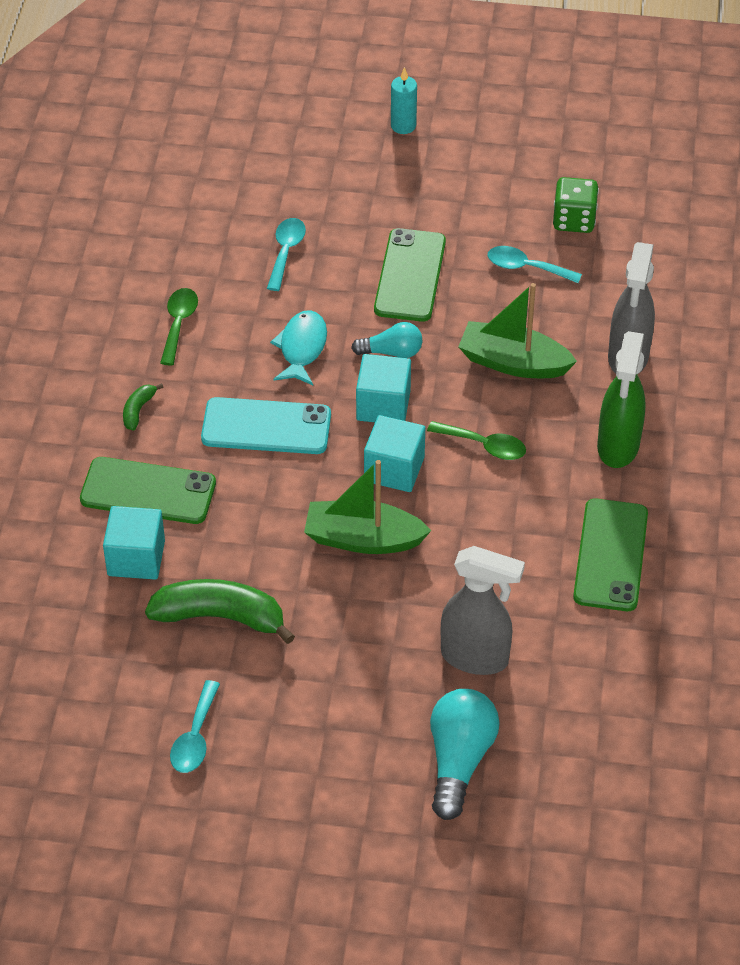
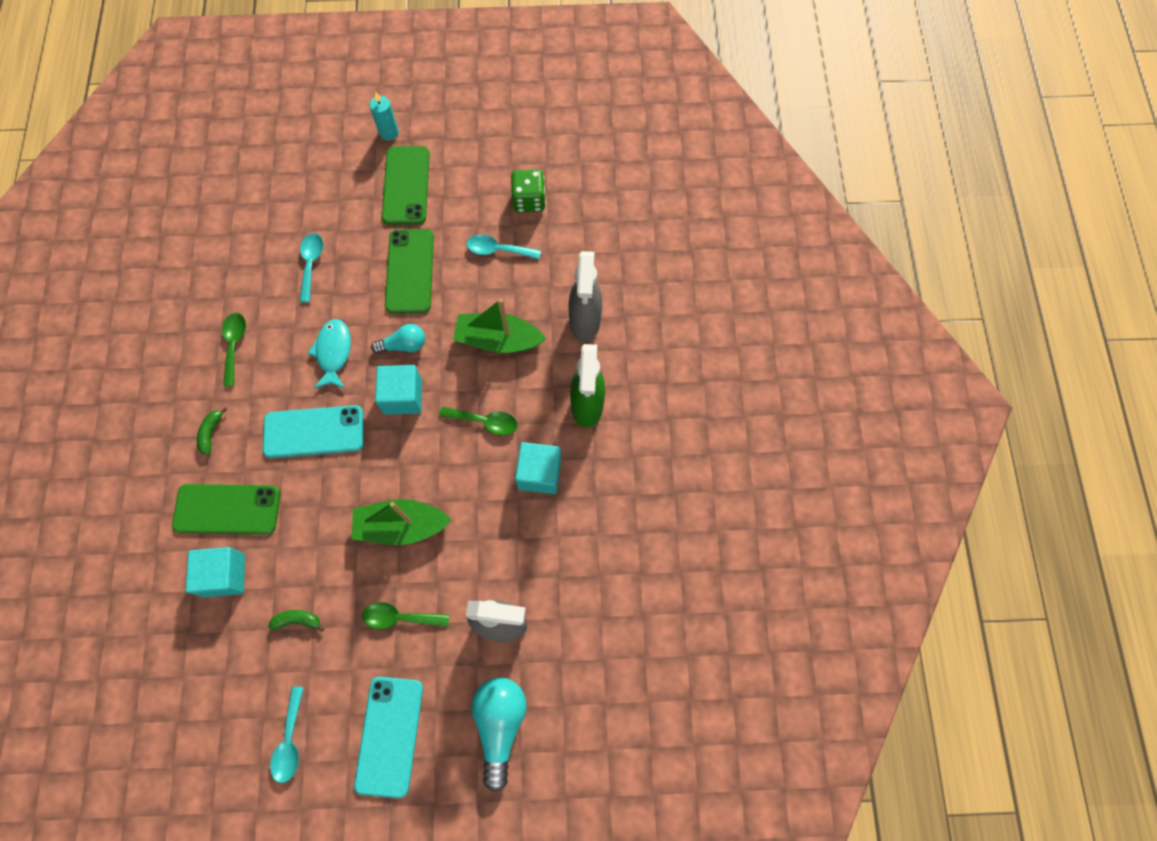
camera: 10 degrees left, 20 degrees up
green banana [145,579,295,644] -> green banana [268,610,325,632], size x0.46
turquoise cube [364,415,425,492] -> turquoise cube moved to [515,442,561,494]
green phone [573,498,648,611] -> green phone moved to [382,146,430,225]
none -> turquoise phone [354,677,423,798]
none -> green spoon [362,602,449,629]

